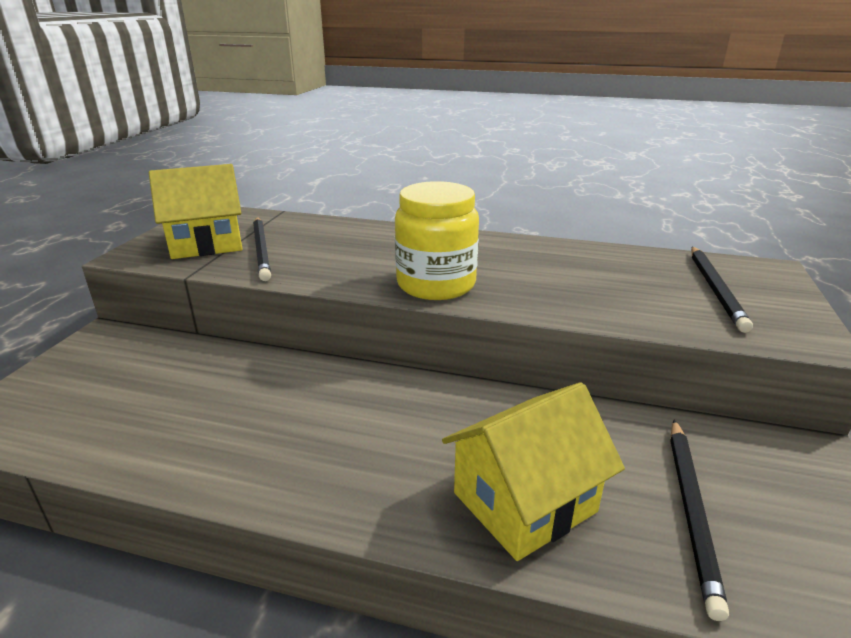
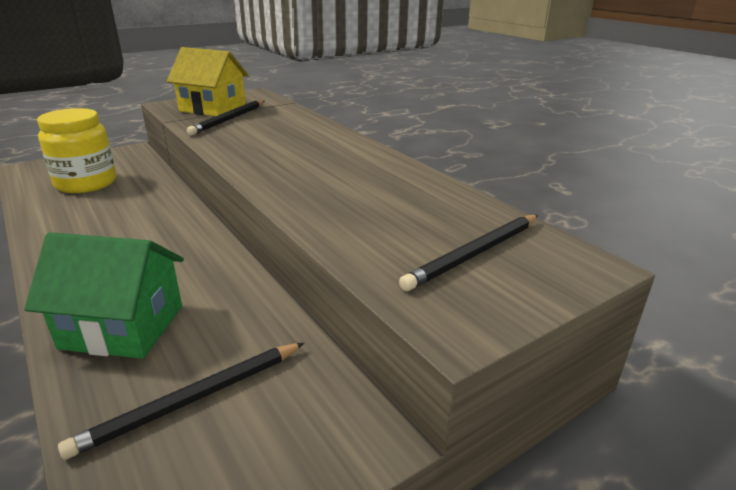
camera: 40 degrees right, 0 degrees up
yellow jar [395,181,479,300] -> yellow jar moved to [37,108,116,193]
yellow house [442,382,625,561] -> green house [24,232,184,359]

